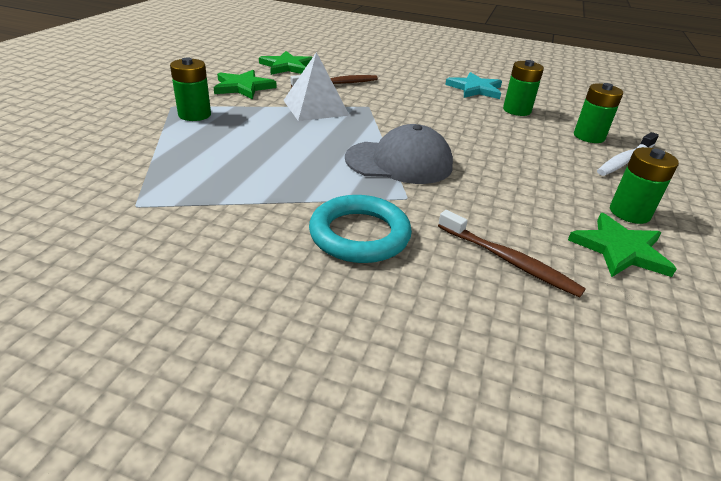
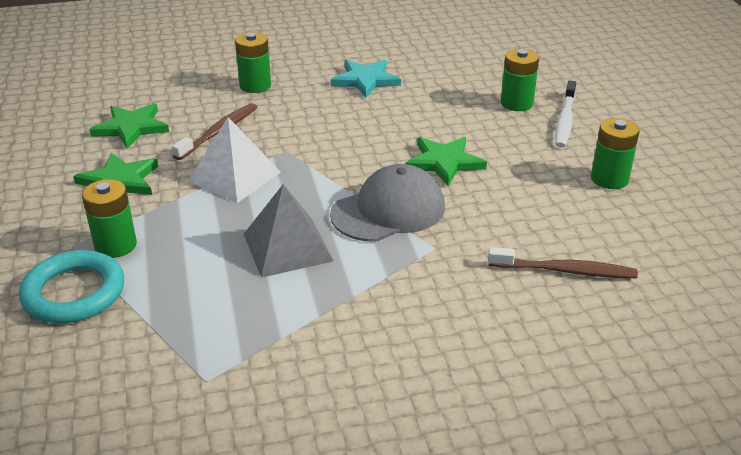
camera: 30 degrees left, 0 degrees up
turquoise ring [309,195,412,263] -> turquoise ring moved to [19,250,124,323]
green battery [503,60,544,116] -> green battery moved to [235,32,271,93]
green star [568,213,677,277] -> green star moved to [405,137,487,186]
none -> grey pyramid [244,184,333,278]

